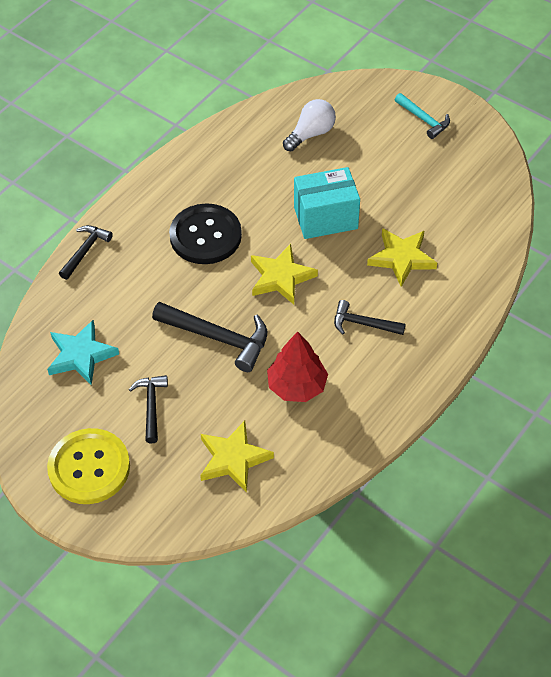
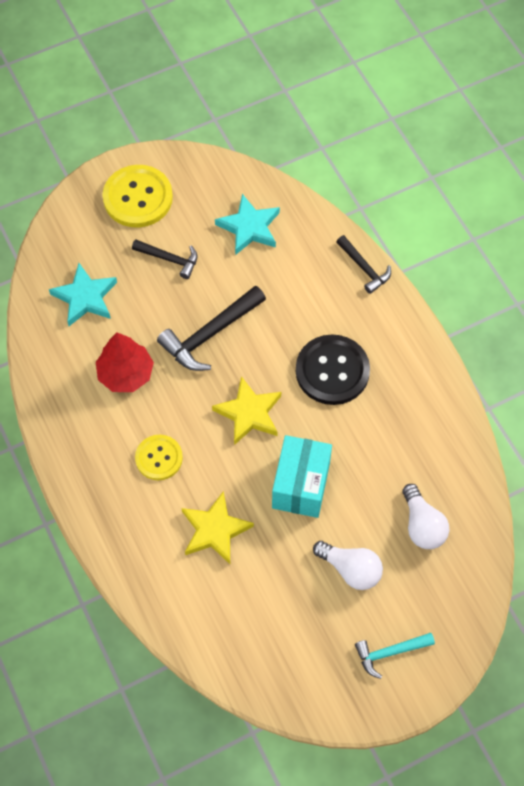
camera: 115 degrees right, 10 degrees up
yellow star [200,421,274,493] -> turquoise star [49,263,117,326]
black hammer [334,300,406,335] -> yellow button [135,435,183,480]
none -> white light bulb [313,541,383,590]

